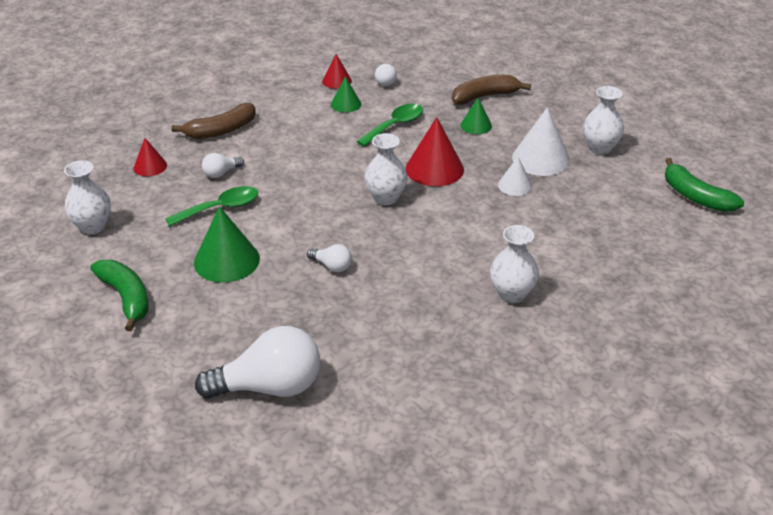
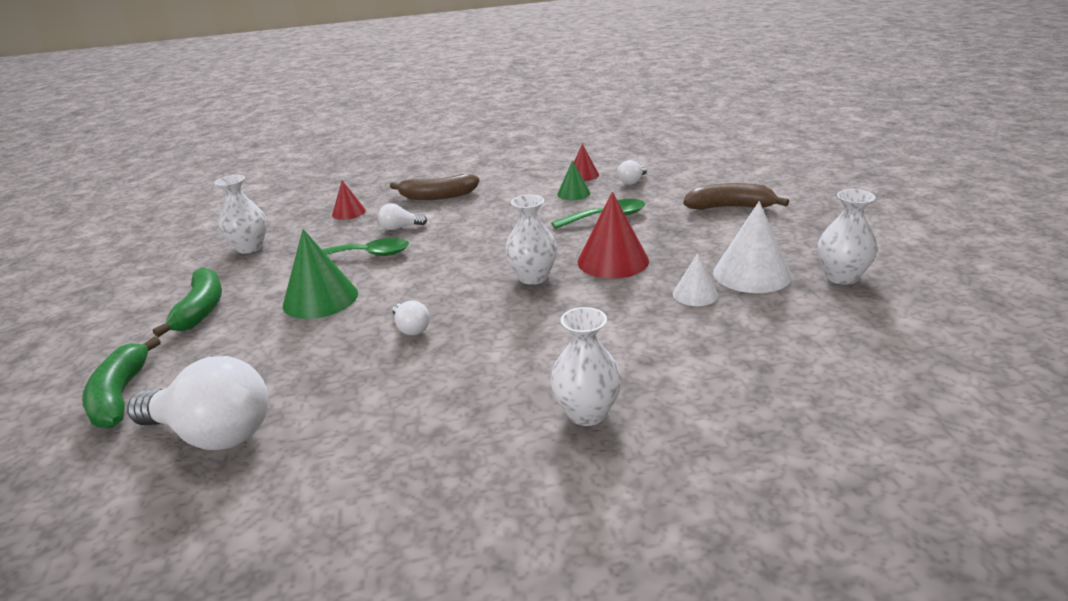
camera: 30 degrees right, 10 degrees down
green cone [460,98,492,134] -> none
green banana [665,158,744,212] -> green banana moved to [82,336,161,428]

